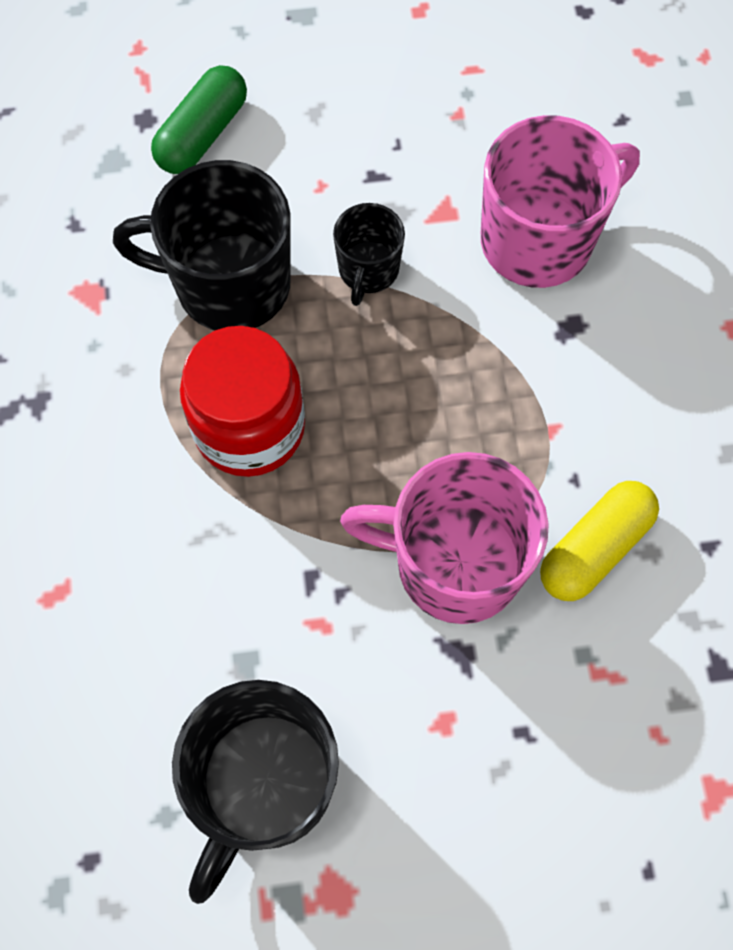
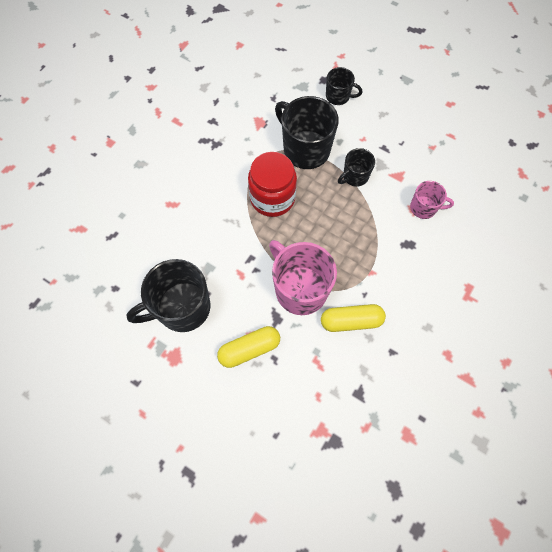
camera: 40 degrees right, 0 degrees up
green capsule [151,65,247,174] -> black mug [326,67,362,105]
pink mug [481,115,640,288] -> pink mug [410,181,454,219], size x0.54
none -> yellow capsule [217,326,280,368]

